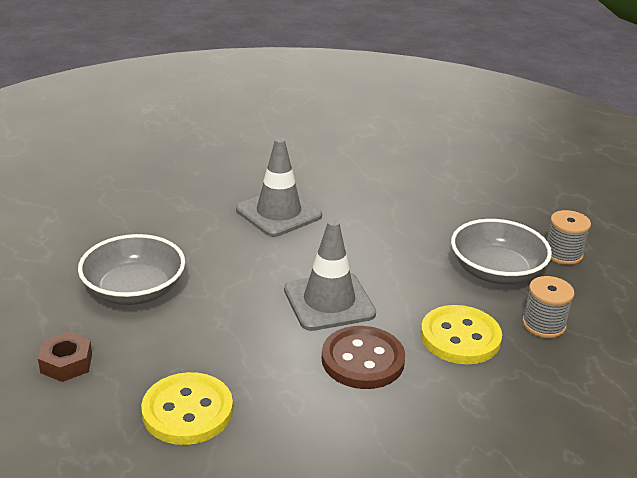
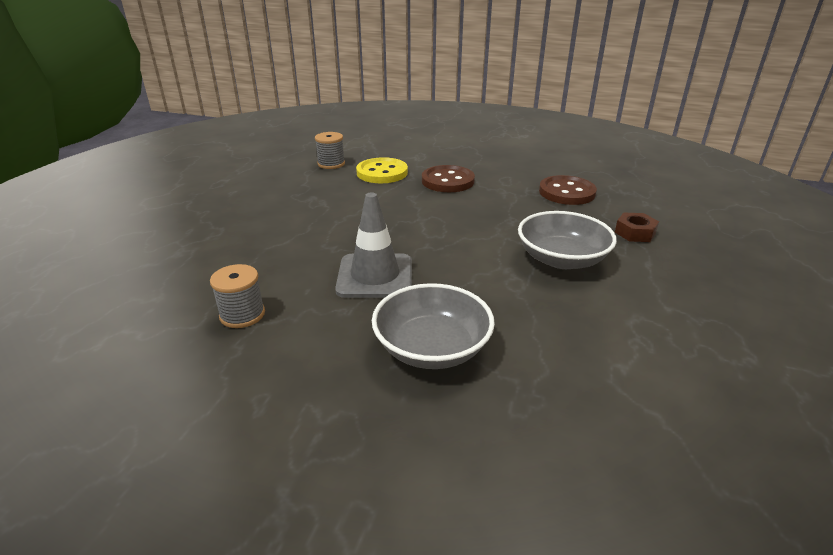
camera: 140 degrees left, 0 degrees up
yellow button [141,372,233,445] -> brown button [539,175,597,205]
grey traffic cone [284,220,376,331] -> none
grey bowl [451,219,552,284] -> grey bowl moved to [372,283,495,369]
grey spool [547,210,591,265] -> grey spool moved to [210,264,265,328]

